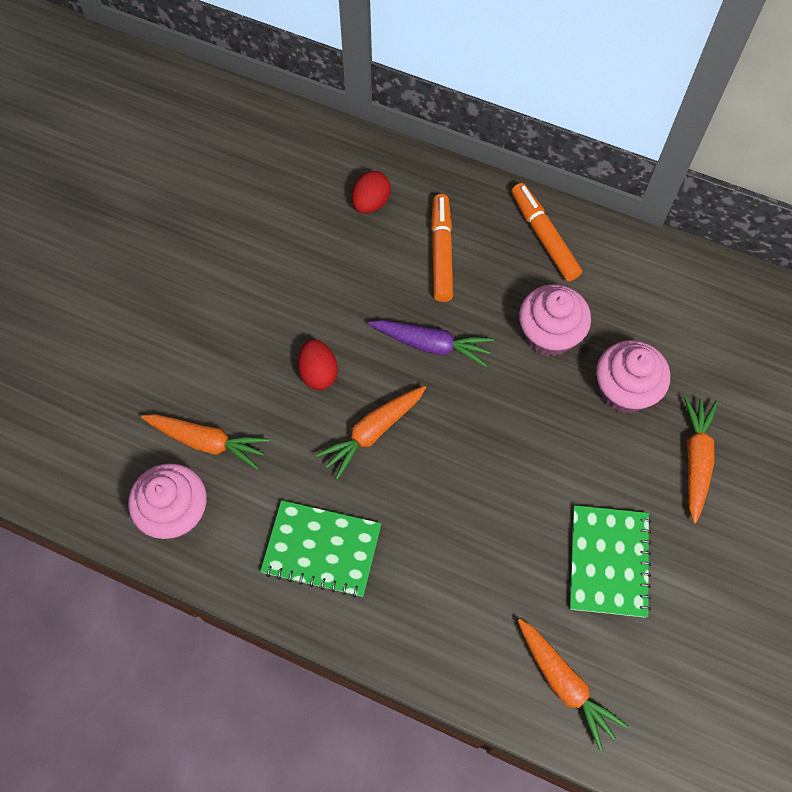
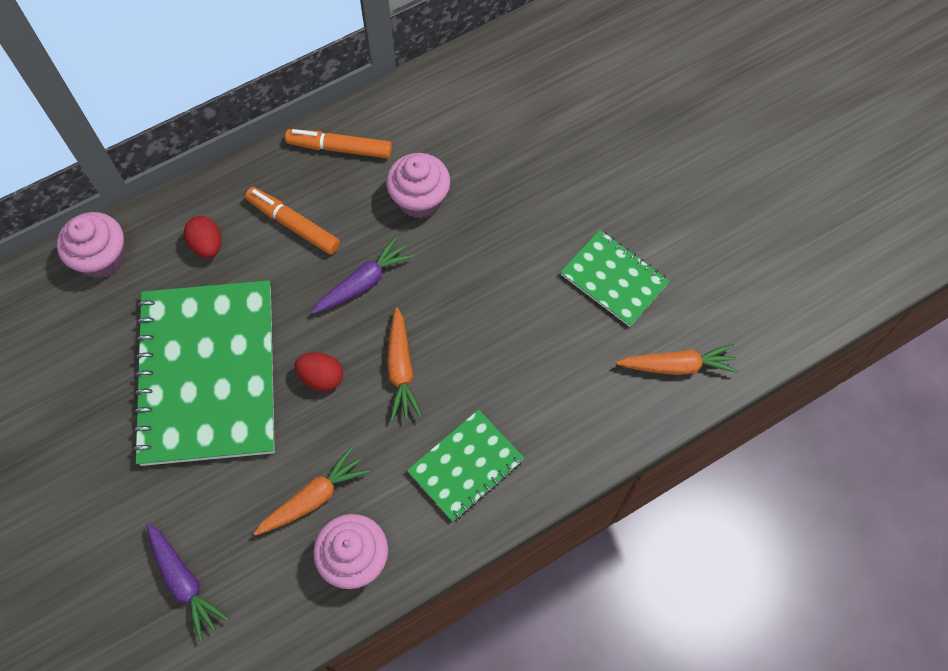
camera: 55 degrees left, 0 degrees up
pink cupcake [596,340,670,413] -> pink cupcake moved to [57,212,125,278]
orange carrot [684,396,718,524] -> none
none -> green notebook [132,280,275,466]
none -> purple carrot [146,523,229,641]

